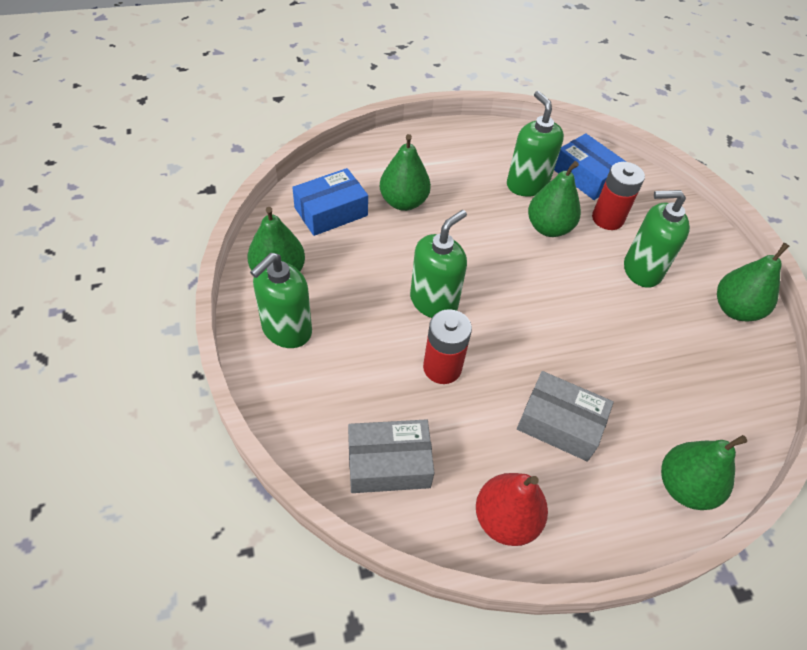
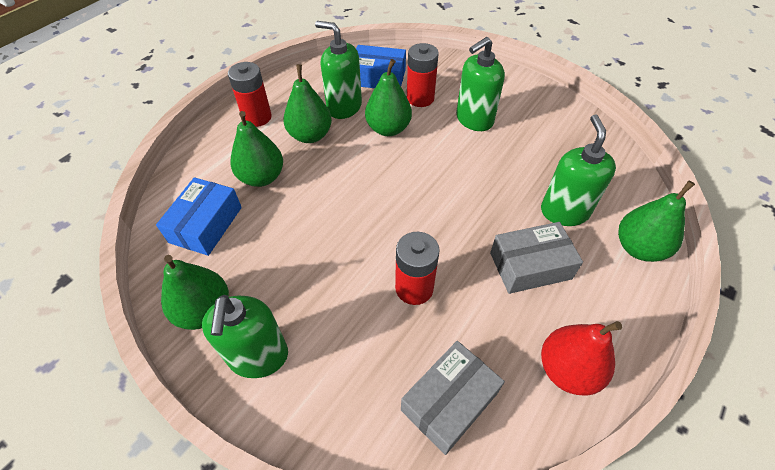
camera: 35 degrees left, 0 degrees up
green soap dispenser [410,210,467,318] -> green soap dispenser moved to [541,114,616,226]
green pear [717,243,789,322] -> green pear moved to [284,64,332,143]
none -> red battery [228,62,272,127]

